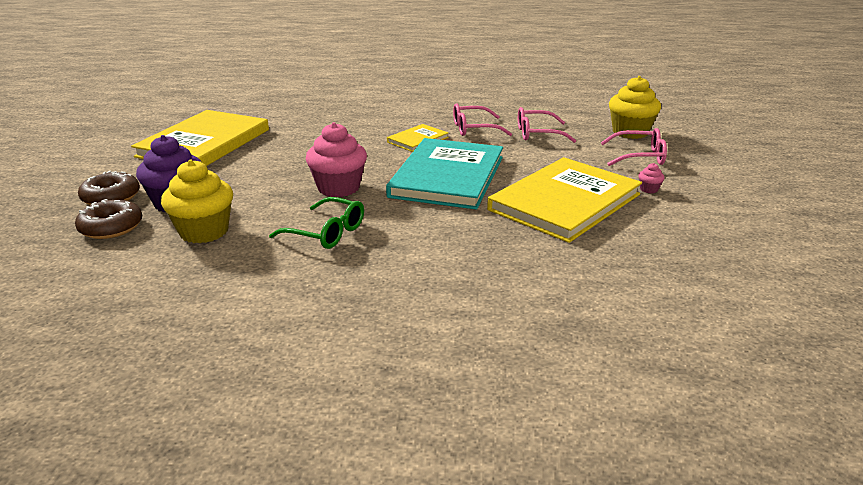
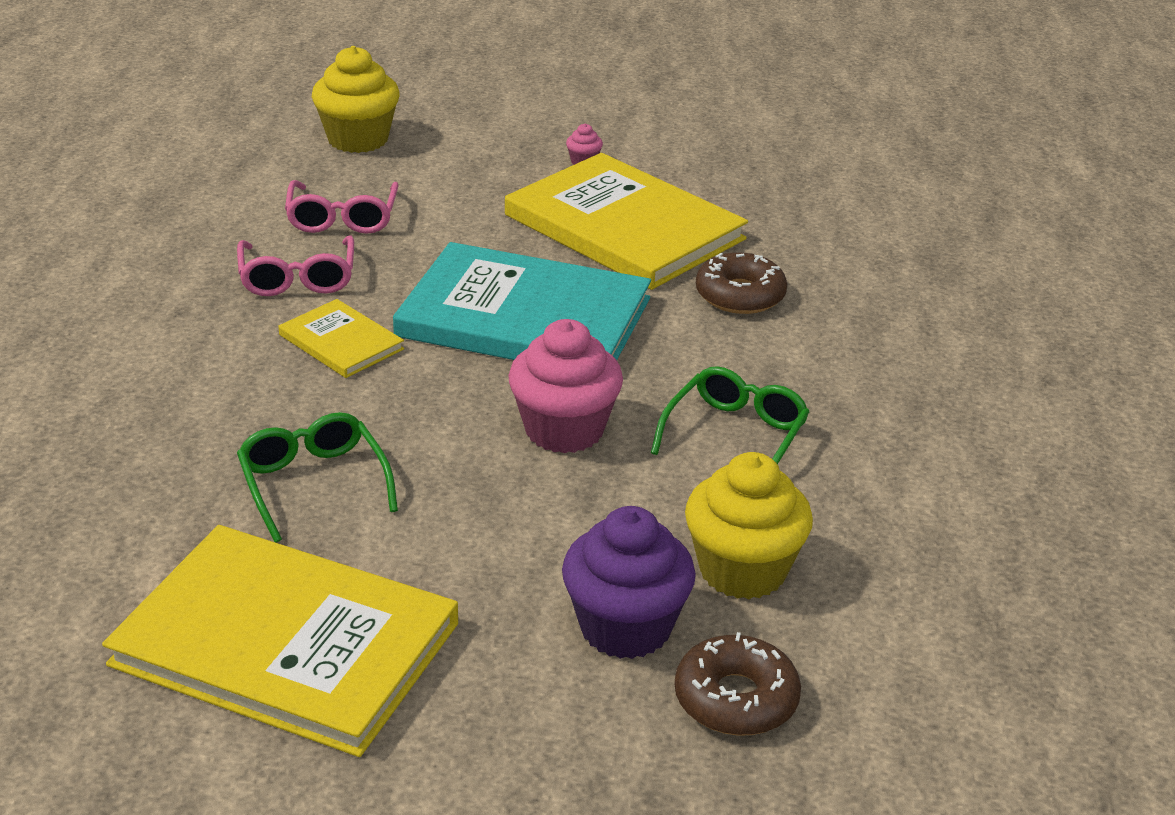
camera: 90 degrees left, 5 degrees up
brown donut [78,171,140,205] -> brown donut moved to [696,252,787,314]
pink glasses [601,128,667,166] -> none
none -> green glasses [237,412,398,543]

